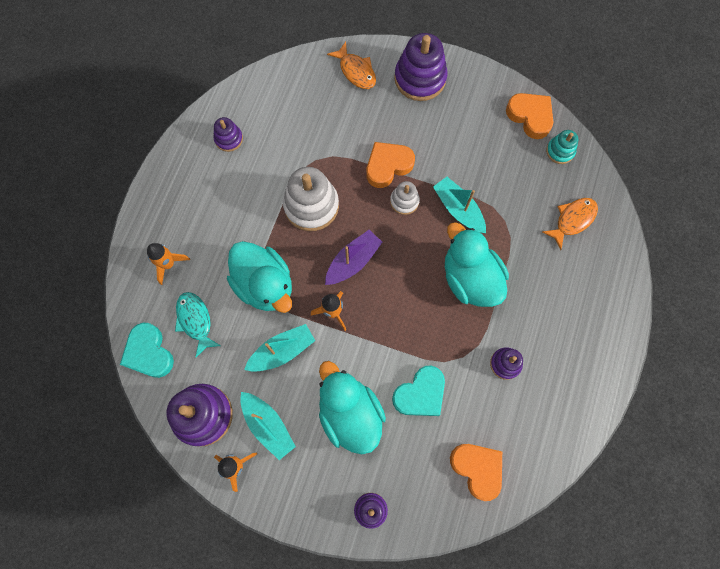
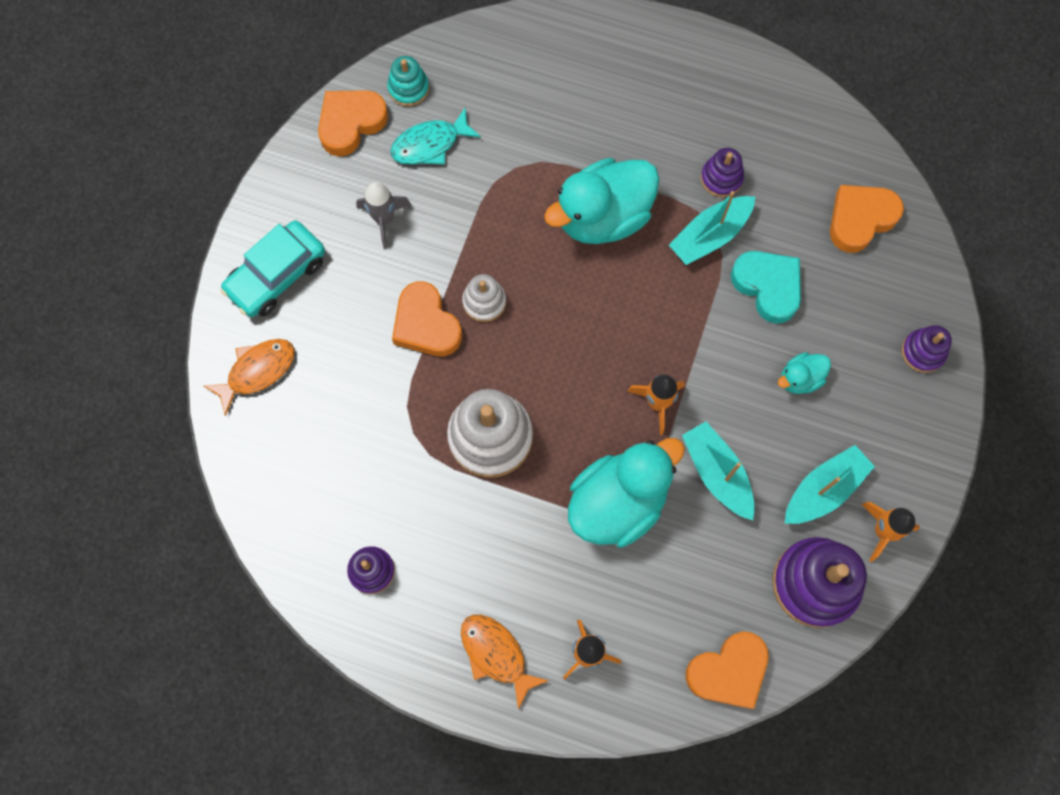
camera: 90 degrees left, 0 degrees up
turquoise heart [120,323,174,378] -> orange heart [686,632,769,709]
turquoise fish [175,292,221,358] -> turquoise fish moved to [390,107,481,165]
turquoise duck [319,361,386,454] -> turquoise duck [778,352,831,394], size x0.47
purple boat [325,230,382,285] -> none
purple stacking toy [394,33,447,101] -> turquoise car [221,220,325,317]
turquoise boat [433,177,486,233] -> turquoise boat moved to [669,191,755,265]
orange fish [542,198,598,250] -> orange fish moved to [461,615,549,709]
none -> grey rocket [356,182,411,248]

